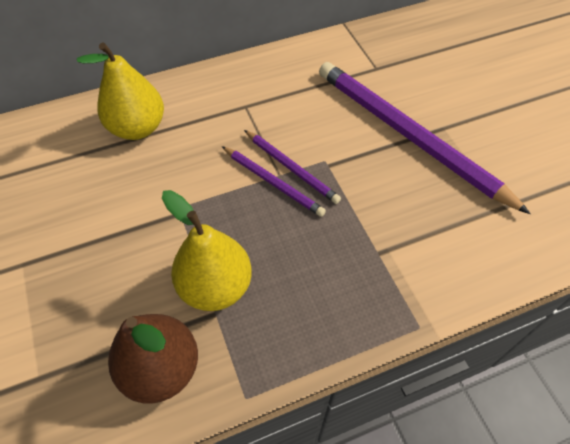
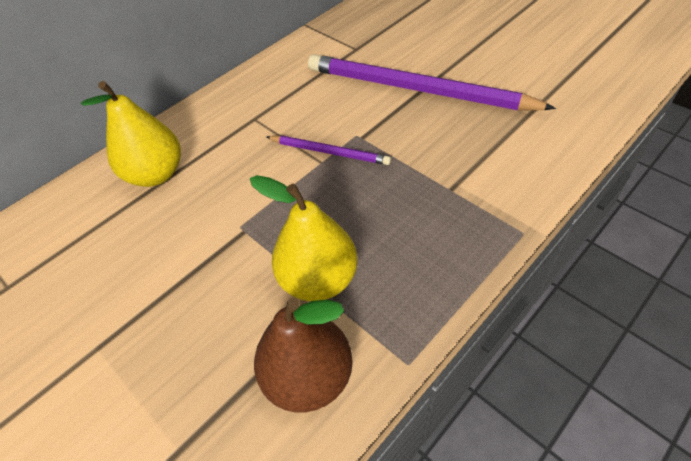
camera: 20 degrees left, 5 degrees down
purple pencil [222,146,326,217] -> none

